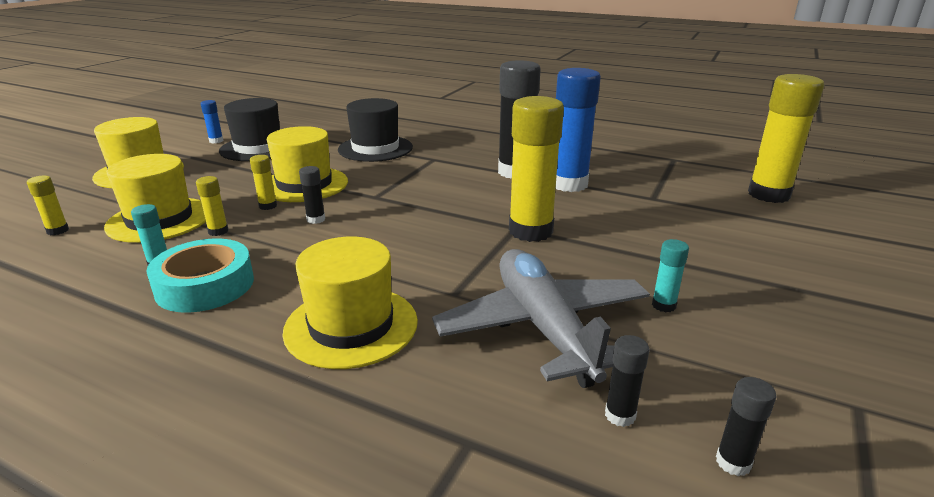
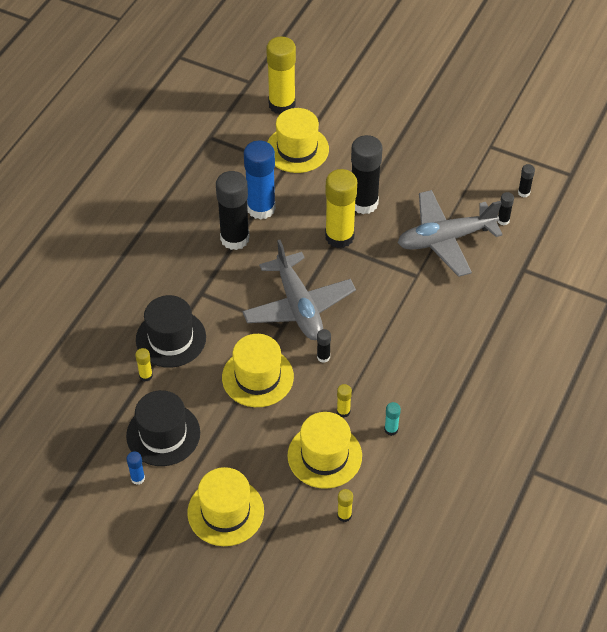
camera: 90 degrees left, 25 degrees up
turquoise tape [146,238,254,313] -> none
yellow glue stick [250,155,277,210] -> yellow glue stick moved to [135,348,153,381]
yellow hat [283,236,418,369] -> yellow hat moved to [267,108,329,173]
turquoise glue stick [652,239,689,312] -> none
none -> grey plane [242,240,356,340]
none -> black glue stick [351,135,383,214]

